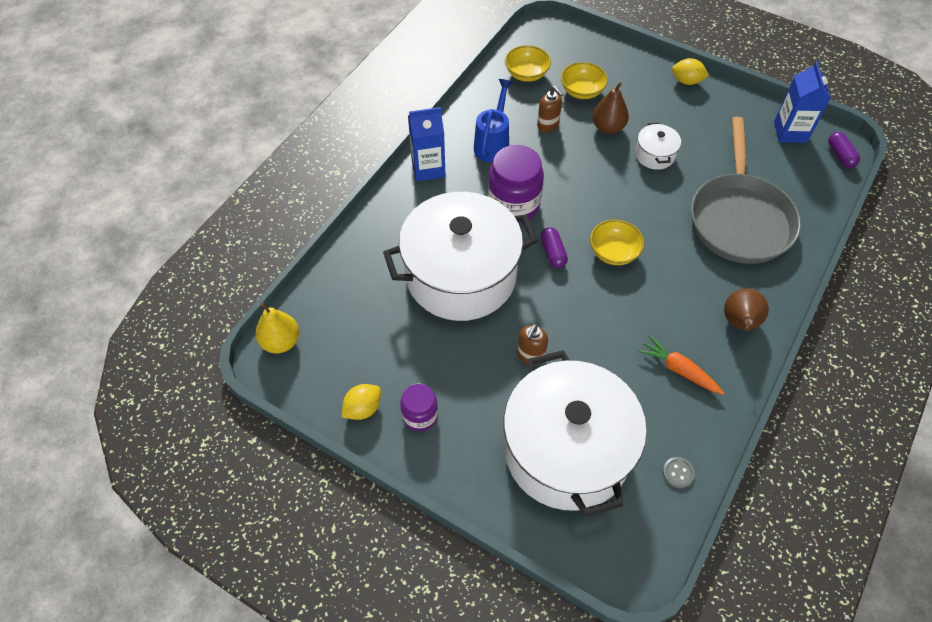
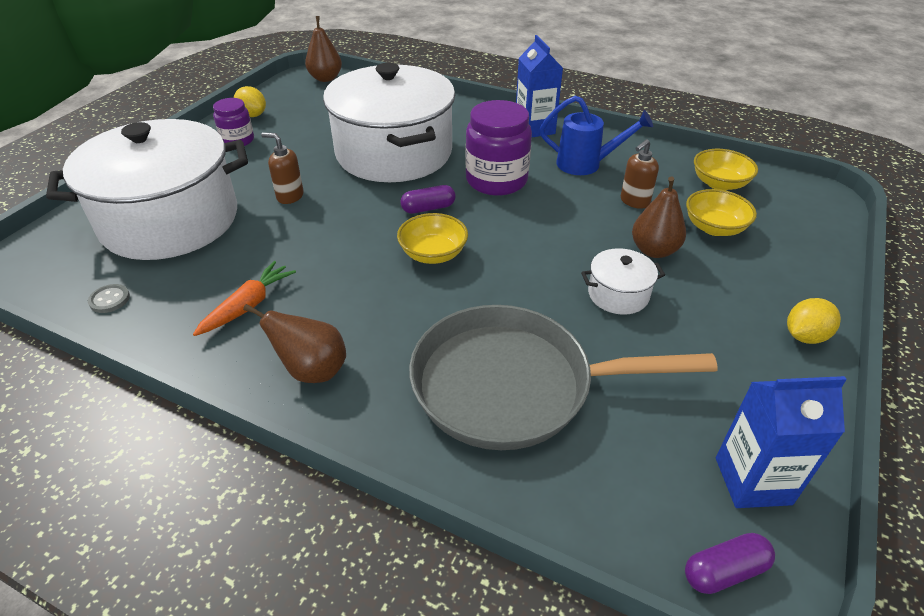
camera: 85 degrees right, 15 degrees down
yellow pear [255,302,299,354] -> brown pear [305,16,342,82]
yellow lemon [672,58,709,85] -> yellow lemon turned 45 degrees clockwise [787,298,841,344]

